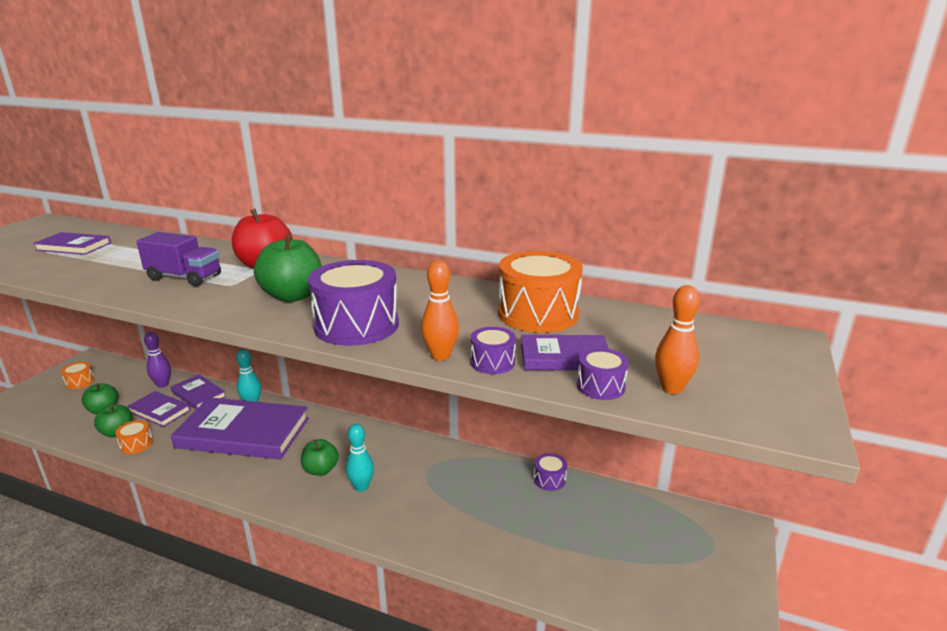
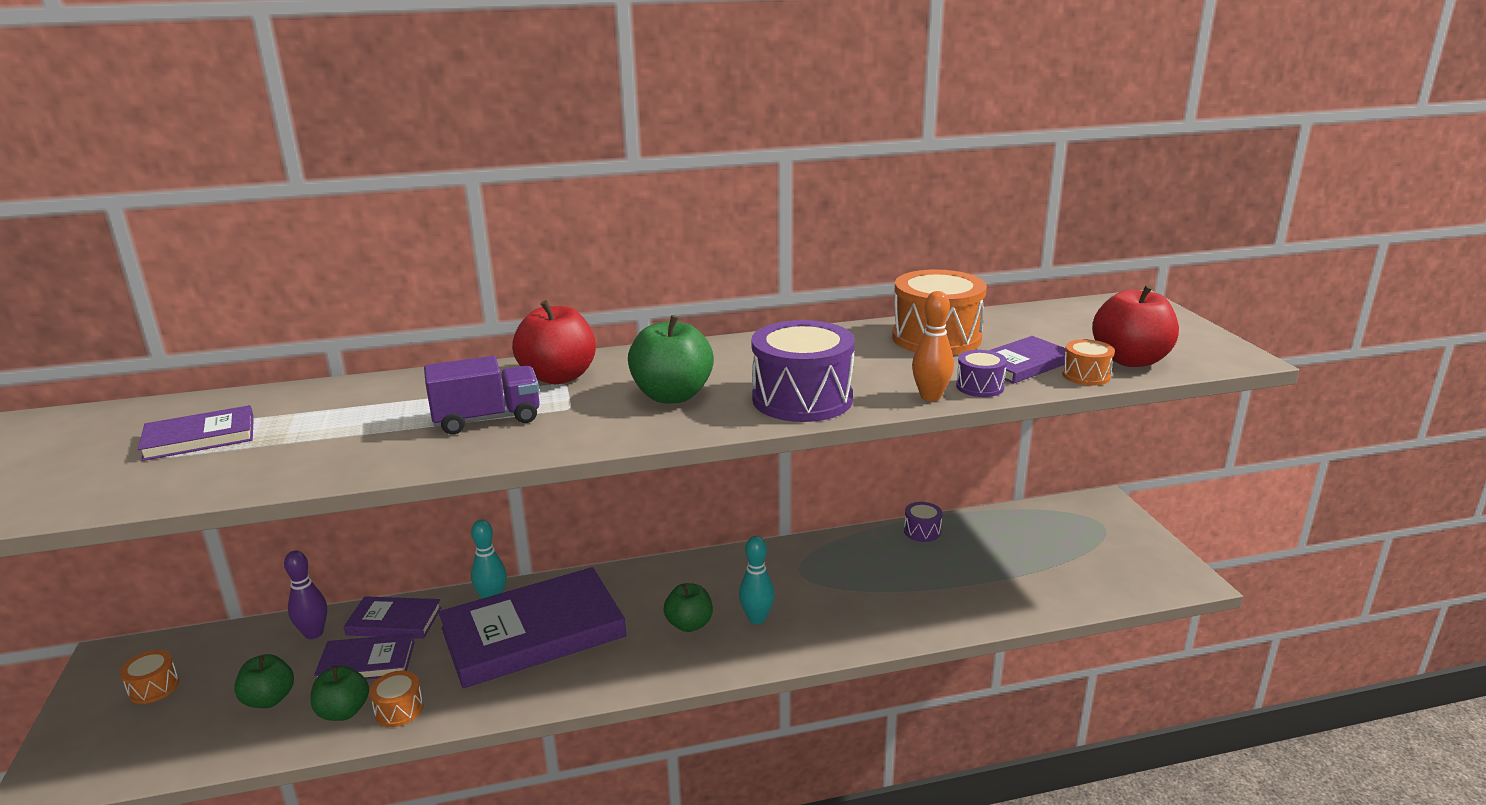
camera: 35 degrees left, 0 degrees up
purple drum [577,348,629,400] -> orange drum [1062,339,1115,386]
orange bowling pin [655,285,700,394] -> red apple [1092,285,1179,367]

